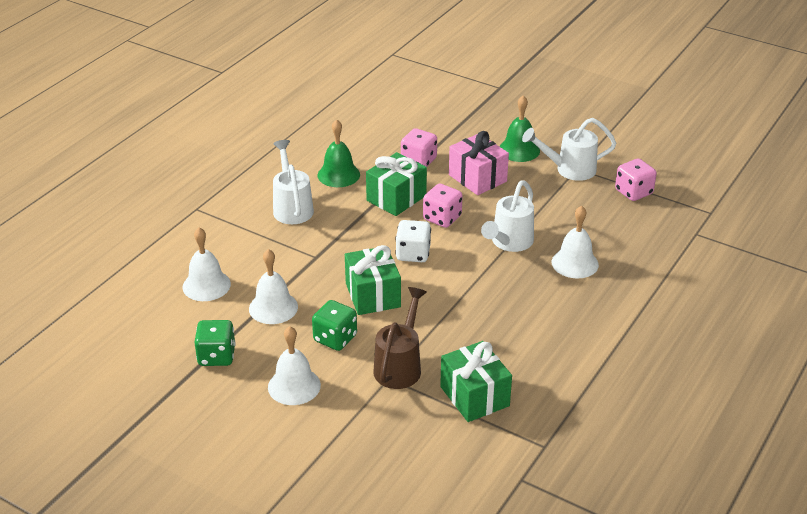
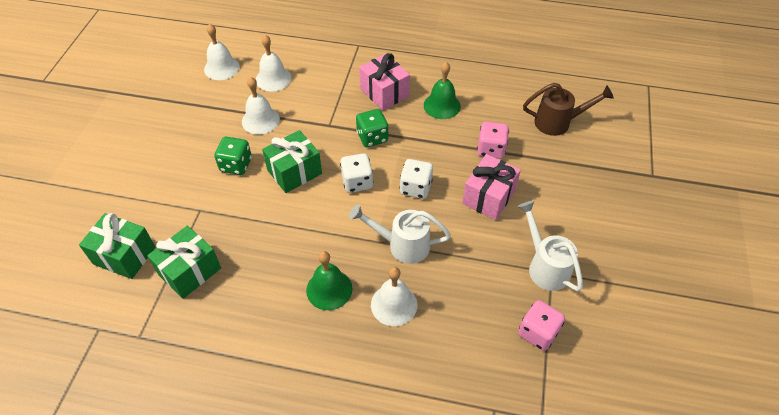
camera: 70 degrees right, 15 degrees up
green dice [194,320,236,366] -> green dice moved to [356,109,389,147]
white bell [268,326,321,405] -> white bell moved to [204,24,240,80]
white watering can [273,140,314,224] -> pink gift [359,53,410,111]
green gift [366,152,427,216] -> green gift moved to [79,213,155,279]
brown watering can [374,287,427,389] -> brown watering can moved to [523,83,614,136]
pink dice [423,184,463,228] -> white dice [400,159,433,199]
green bell [499,96,540,162] -> green bell moved to [306,251,353,310]

